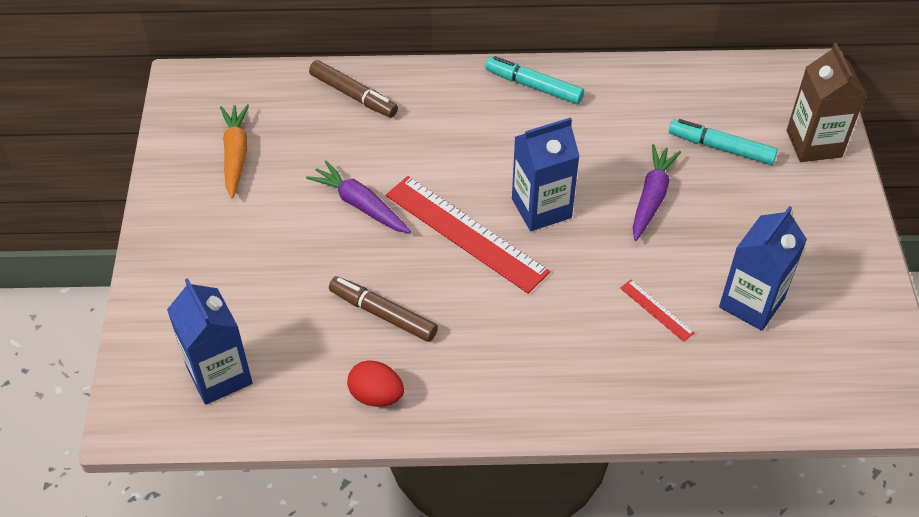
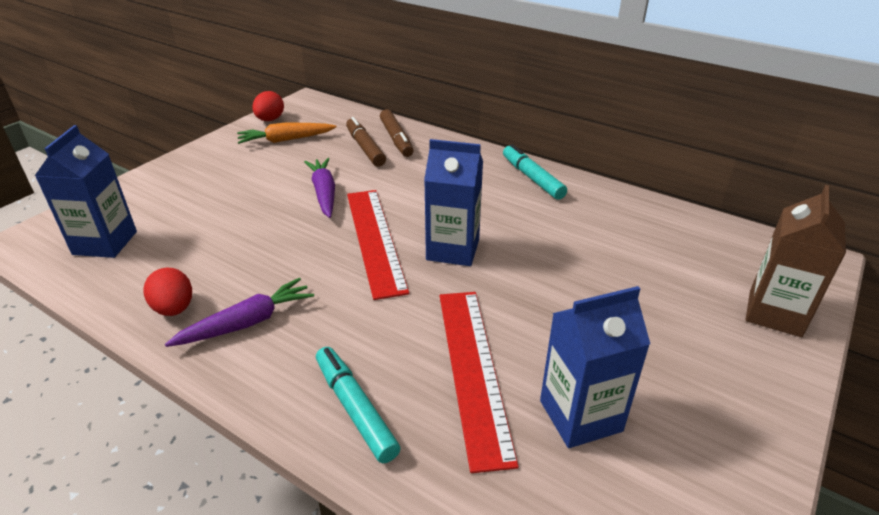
camera: 35 degrees right, 15 degrees down
orange carrot [220,104,249,199] -> orange carrot turned 135 degrees counterclockwise [237,122,337,144]
brown marker [329,276,438,342] -> brown marker moved to [346,117,386,167]
red ruler [620,280,695,342] -> red ruler [440,292,519,473], size x2.27
purple carrot [633,144,681,241] -> purple carrot moved to [165,278,314,347]
turquoise marker [669,119,778,165] -> turquoise marker moved to [316,347,401,463]
none -> red egg [252,91,284,121]

